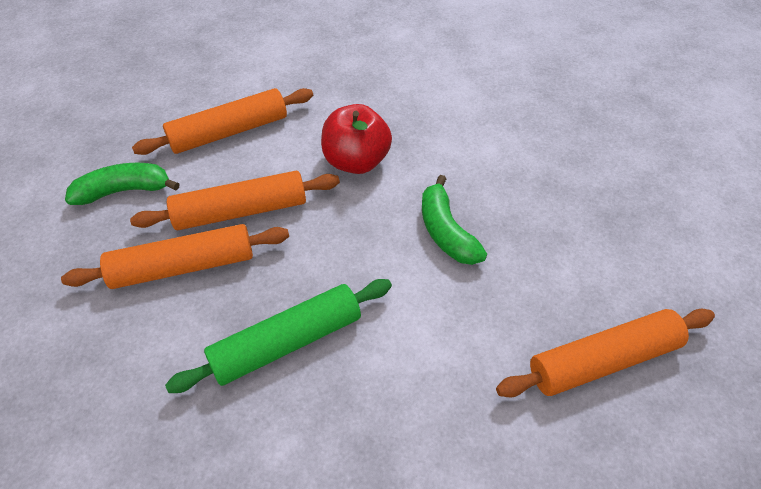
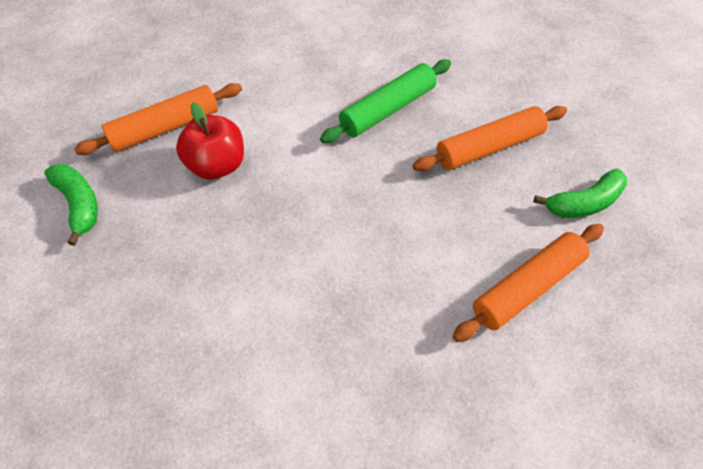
camera: 170 degrees right, 5 degrees up
orange rolling pin [130,171,340,230] -> none
red apple [321,104,392,174] -> red apple moved to [176,102,244,180]
green banana [422,175,487,265] -> green banana moved to [44,164,98,246]

